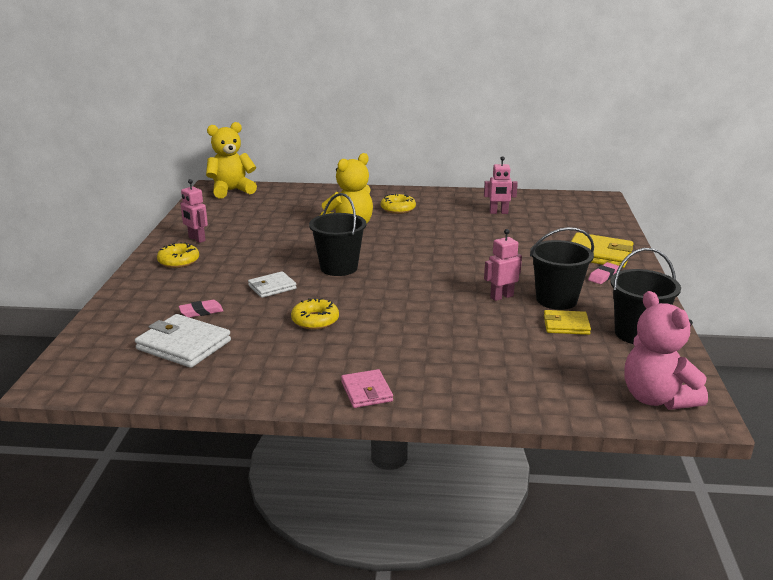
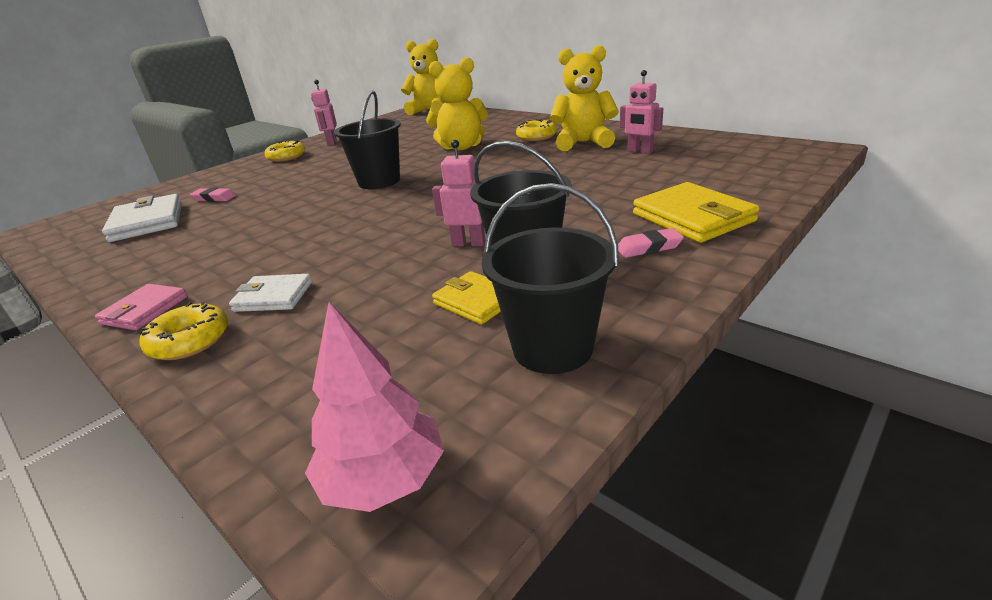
camera: 40 degrees right, 5 degrees up
white wallet [248,271,297,298] -> white wallet moved to [229,274,312,312]
yellow donut [291,298,339,330] -> yellow donut moved to [140,302,228,360]
pink teddy bear [624,291,708,410] -> pink tree [305,302,444,512]
none -> yellow teddy bear [550,45,619,151]

